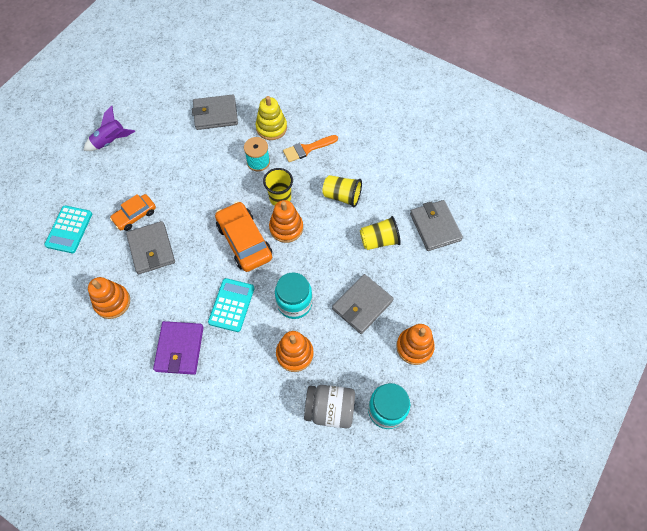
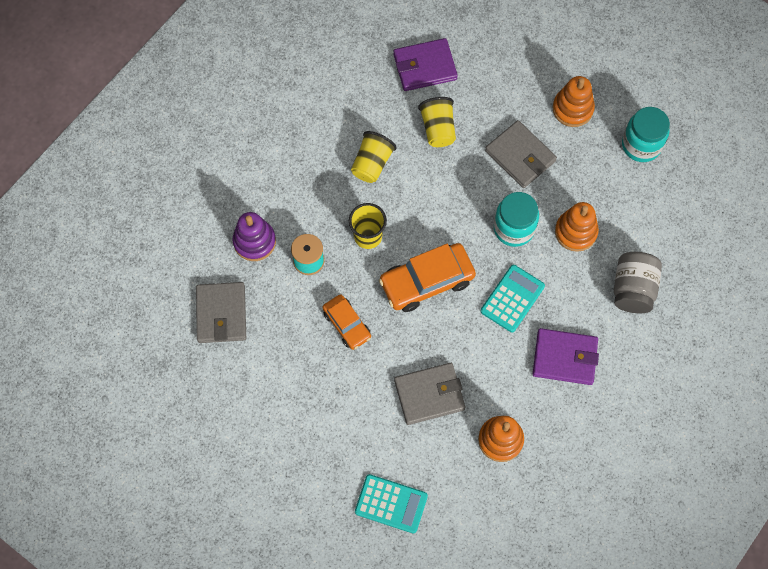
camera: 85 degrees left, 5 degrees up
purple rocket [83,106,135,151] -> none
orange car [110,194,156,231] -> orange car moved to [322,294,371,350]
turquoise calculator [208,278,254,332] -> turquoise calculator turned 105 degrees clockwise [481,265,545,332]
yellow stacking toy [256,96,287,140] -> purple stacking toy [233,212,276,261]
orange stacking toy [269,200,303,243] -> none
orange brush [283,135,338,162] -> none
grey jar [304,385,355,428] -> grey jar moved to [614,252,662,313]
grey wallet [410,200,463,251] -> purple wallet [393,38,458,91]

